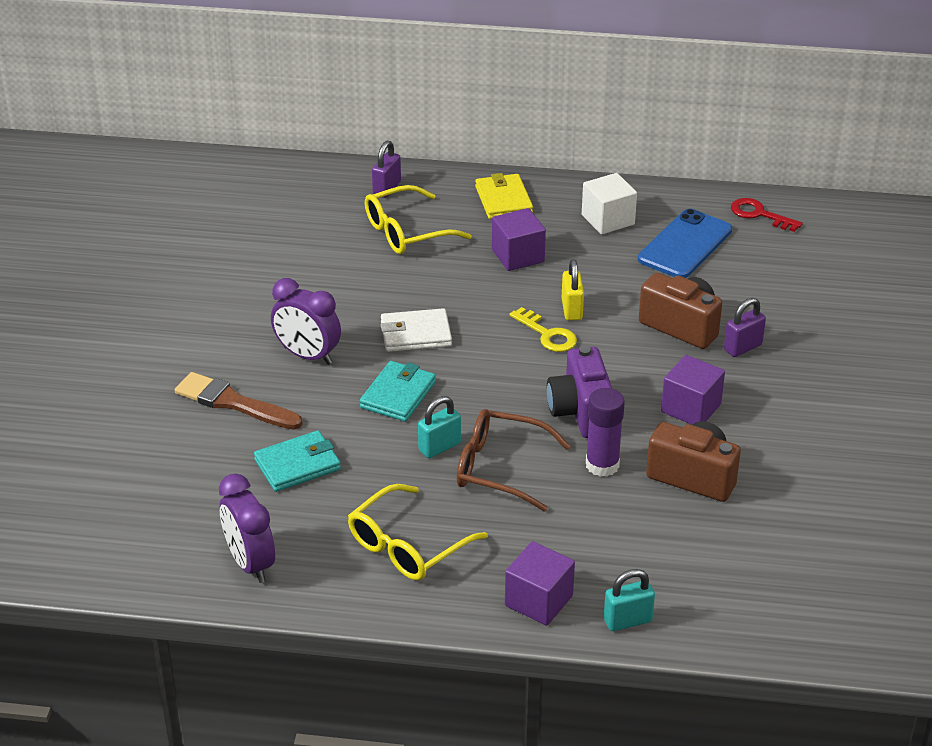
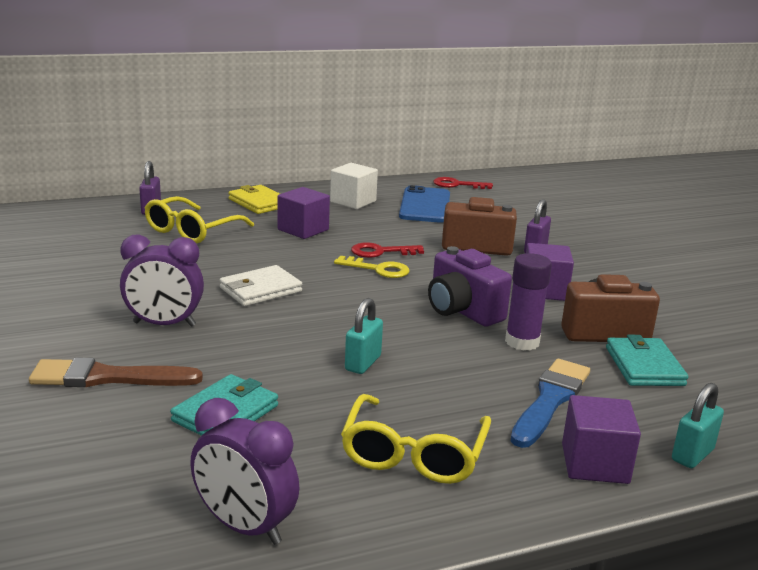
camera: 30 degrees left, 15 degrees down
turquoise wallet [360,361,436,422] -> turquoise wallet moved to [606,335,688,386]
brown glasses [457,409,571,512] -> none
yellow padlock [562,259,584,321] -> red key [351,242,424,258]
none -> blue brush [511,359,590,448]

